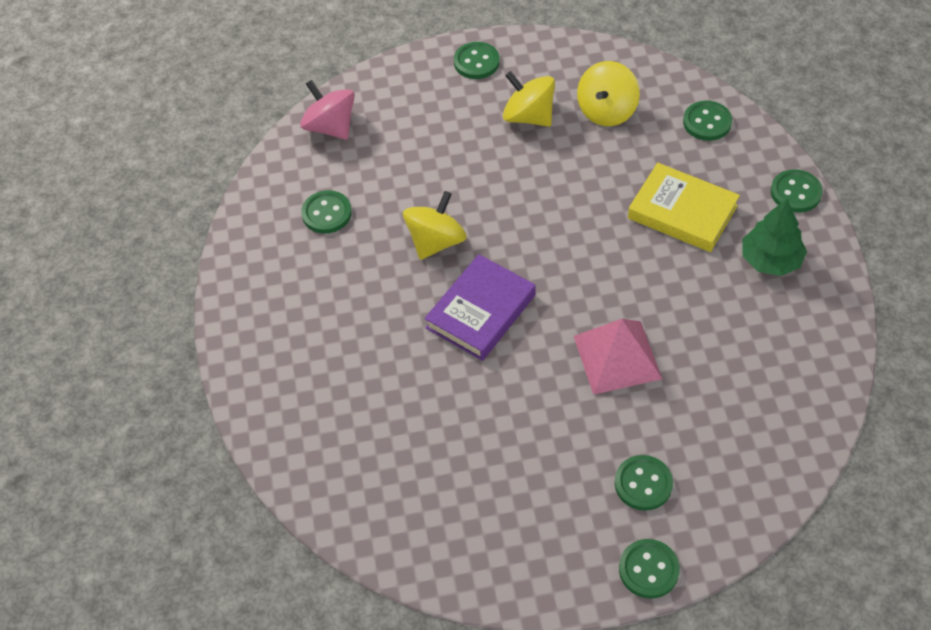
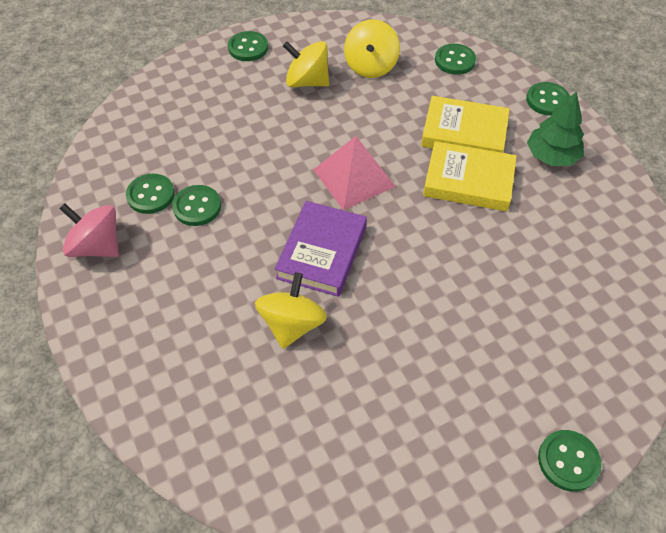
camera: 20 degrees left, 0 degrees up
pink spinning top [300,80,355,140] -> pink spinning top moved to [59,203,119,257]
yellow spinning top [403,191,467,260] -> yellow spinning top moved to [255,272,327,349]
pink pyramid [574,319,662,395] -> pink pyramid moved to [313,136,396,210]
green button [615,455,673,511] -> green button moved to [172,185,221,226]
none -> yellow book [423,141,517,211]

